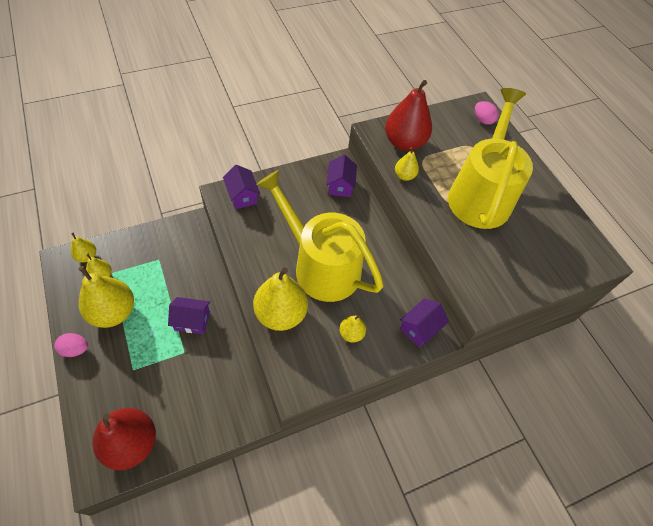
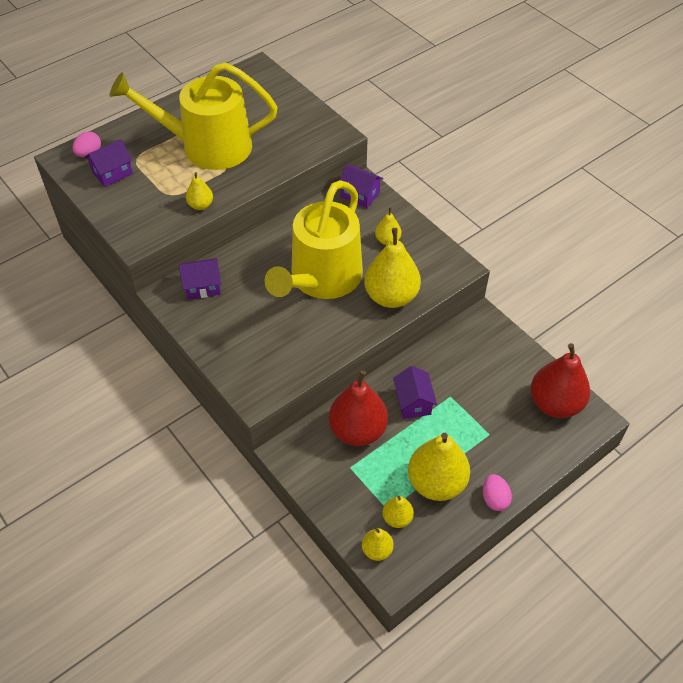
camera: 100 degrees left, 5 degrees down
purple house [223,165,260,209] -> purple house moved to [85,139,133,187]
red pear [385,80,432,151] -> red pear moved to [329,370,388,446]

